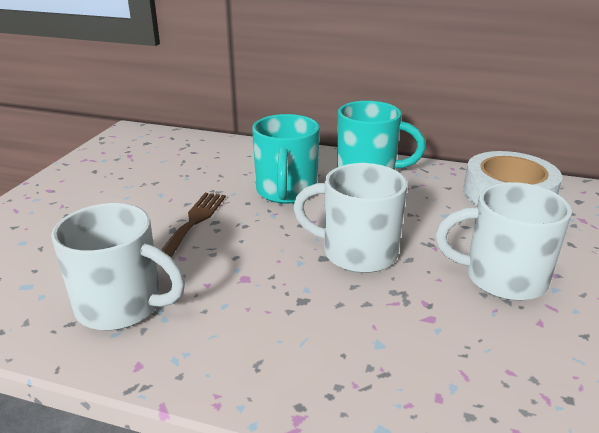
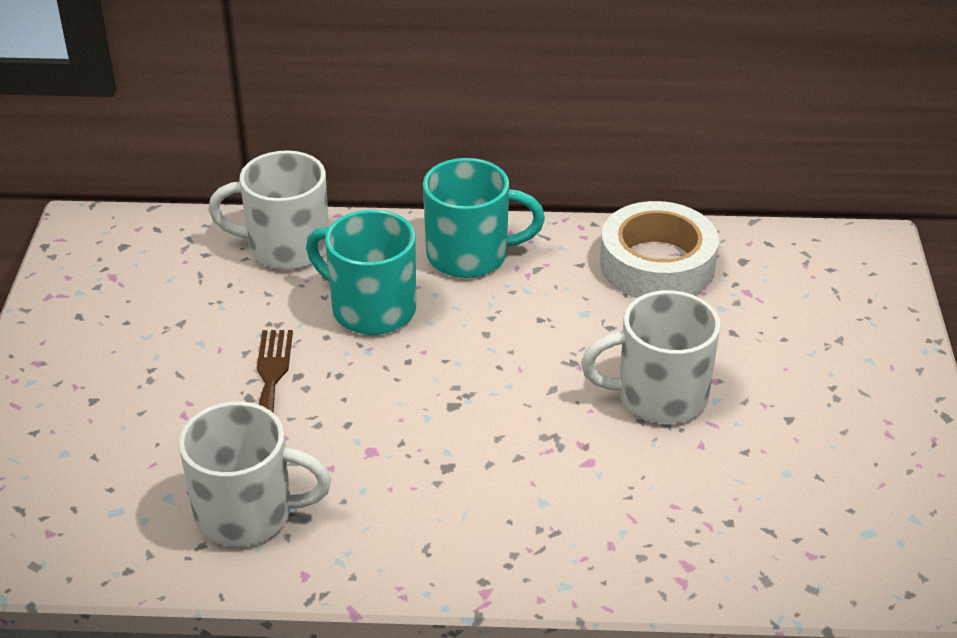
camera: 15 degrees left, 10 degrees up
turquoise mug [252,114,320,204] -> turquoise mug turned 135 degrees clockwise [306,210,416,335]
white mug [293,163,407,273] -> white mug moved to [208,151,329,270]

